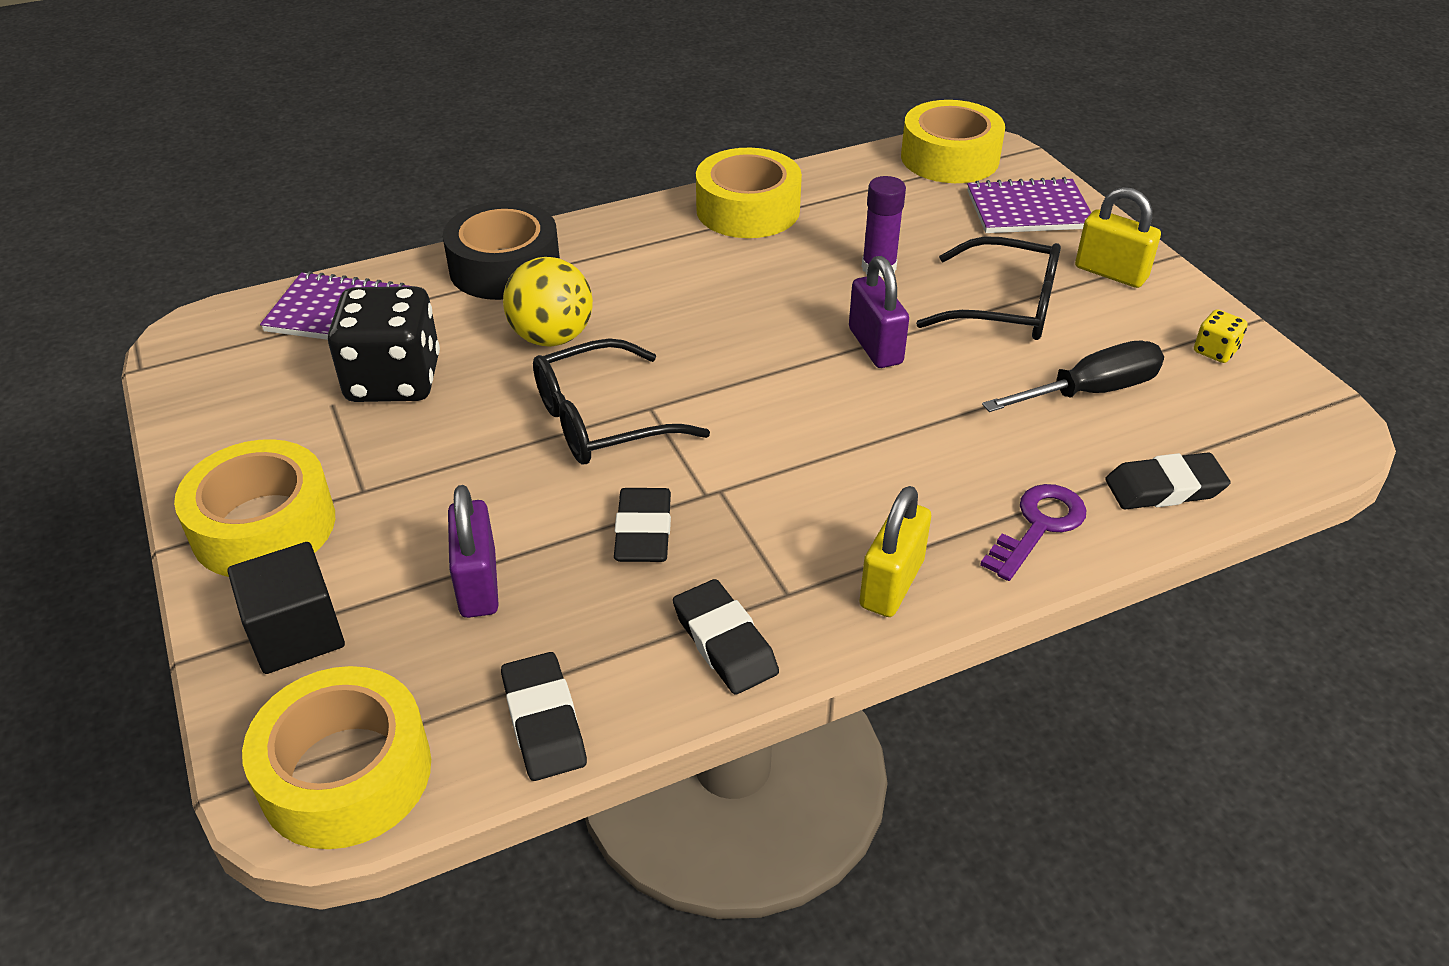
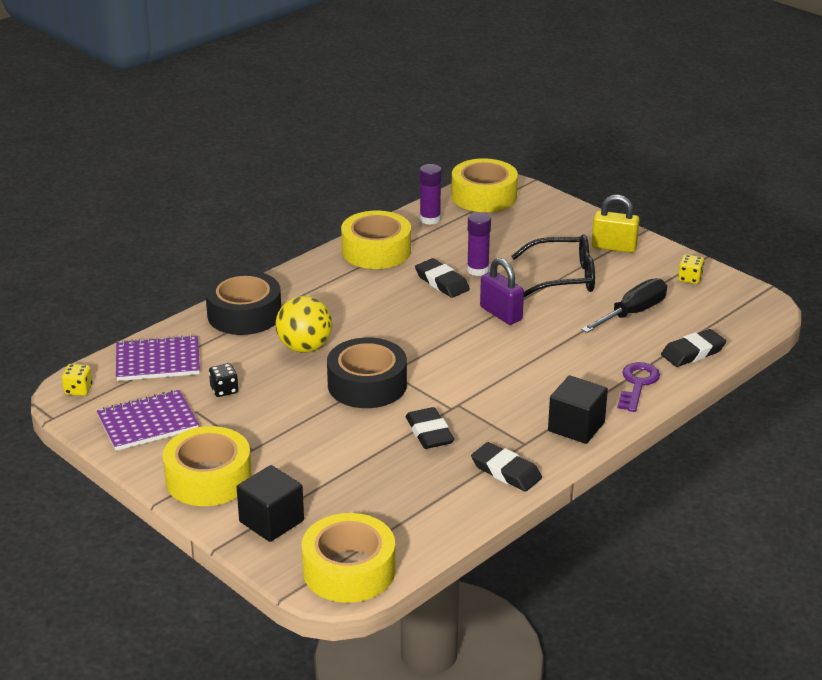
camera: 20 degrees left, 10 degrees down
black dice [328,286,440,402] -> black dice [209,363,238,397], size x0.43
purple padlock [448,485,499,618] -> none
black eraser [501,652,587,781] -> black eraser moved to [415,258,470,298]
black glasses [533,338,710,464] -> black tape [327,338,407,408]
yellow padlock [859,486,931,617] -> black cube [548,375,608,444]
purple notebook [967,177,1091,233] -> purple notebook moved to [97,390,199,451]
none -> yellow dice [62,364,92,396]
none -> purple glue stick [420,164,442,225]

